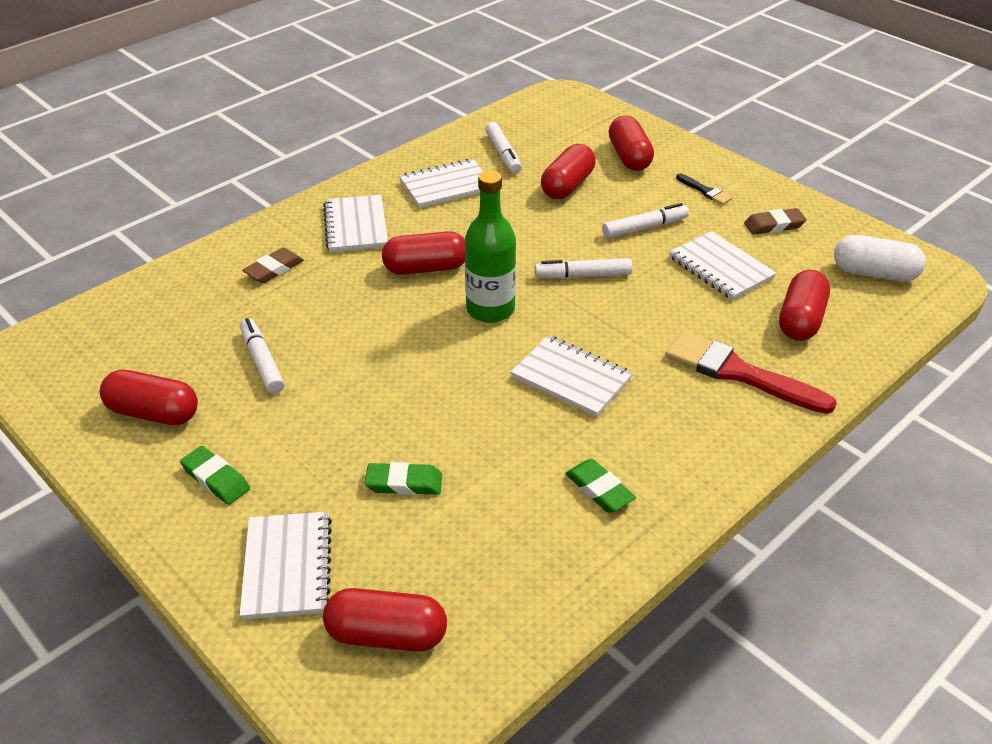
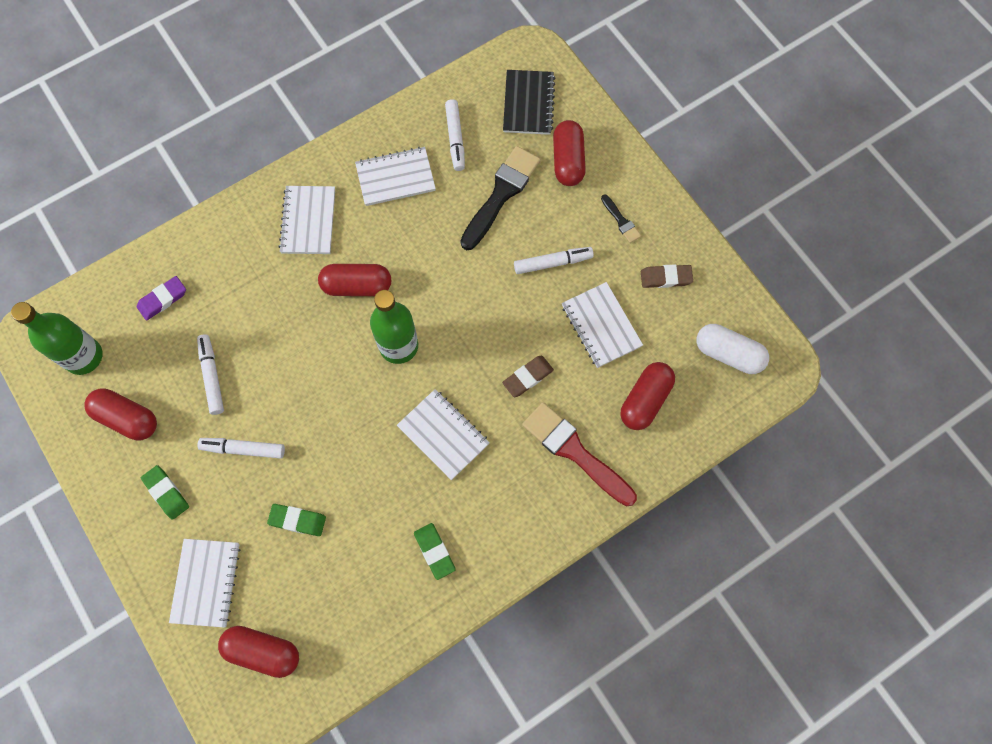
camera: 10 degrees right, 30 degrees up
brown eraser [242,247,304,283] -> brown eraser moved to [502,356,554,397]
white marker [535,258,633,279] -> white marker moved to [197,438,285,459]
red capsule [541,144,595,199] -> black brush [460,146,541,250]
none -> green bottle [11,302,103,375]
none -> purple eraser [137,276,186,321]
none -> black notebook [503,70,555,135]

